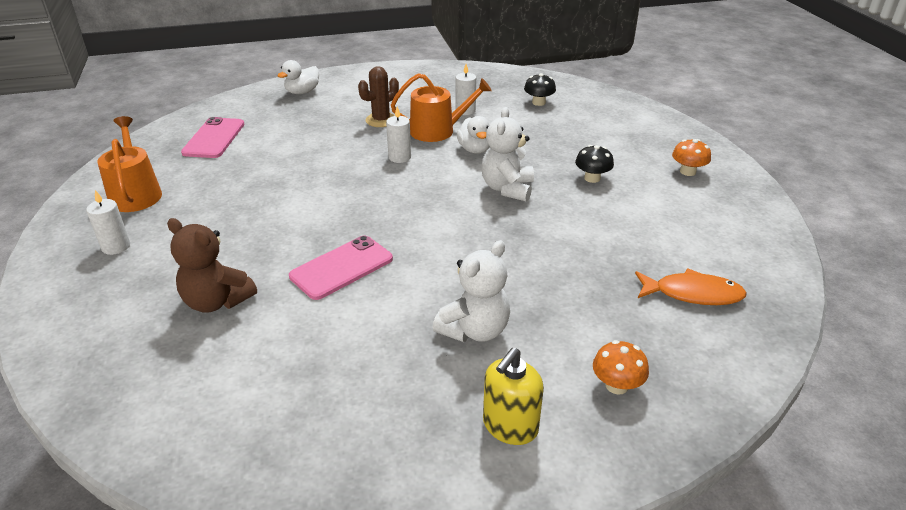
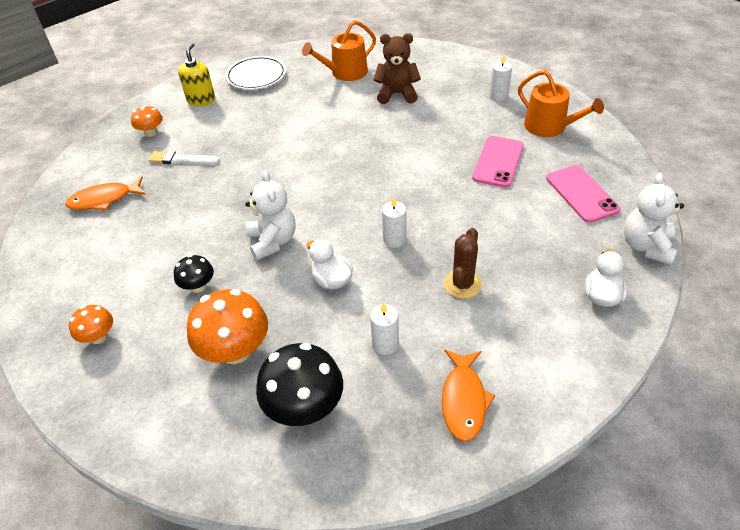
camera: 155 degrees right, 10 degrees up
pink phone [289,235,393,300] -> pink phone moved to [472,136,524,188]
orange watering can [391,73,492,142] -> orange watering can moved to [302,20,376,81]
white teddy bear [433,240,510,342] -> white teddy bear moved to [624,173,684,265]
black mushroom [524,73,556,106] -> black mushroom [256,343,343,426], size x1.83
none -> white brush [149,151,220,165]
none -> orange mushroom [187,289,268,364]
none -> white plate [225,56,286,90]
none -> orange fish [442,350,495,442]

